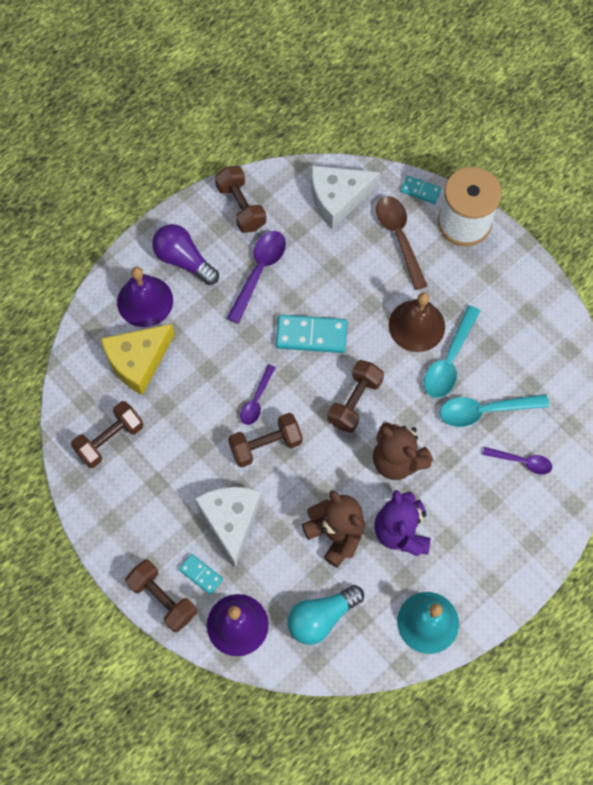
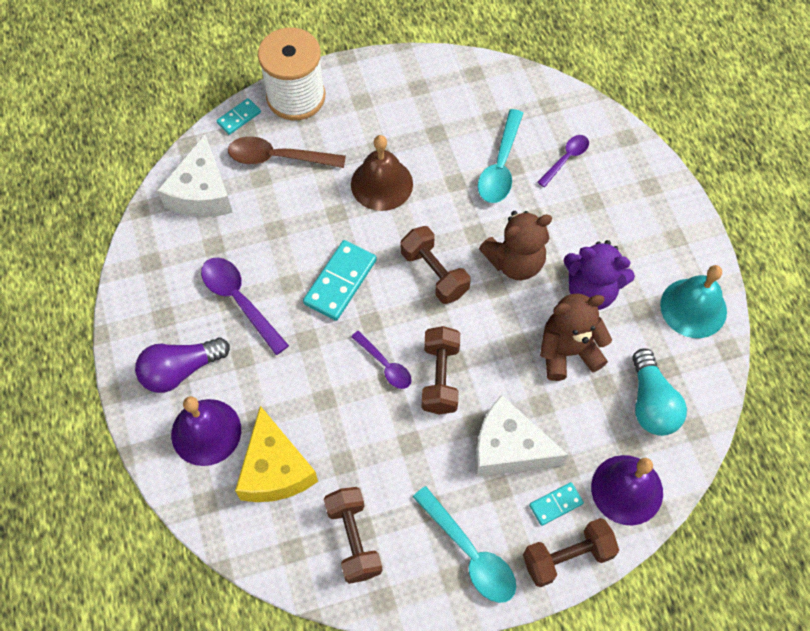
camera: 65 degrees left, 5 degrees down
brown dumbbell [215,166,266,233] -> none
turquoise spoon [424,305,480,398] -> turquoise spoon moved to [413,486,516,603]

